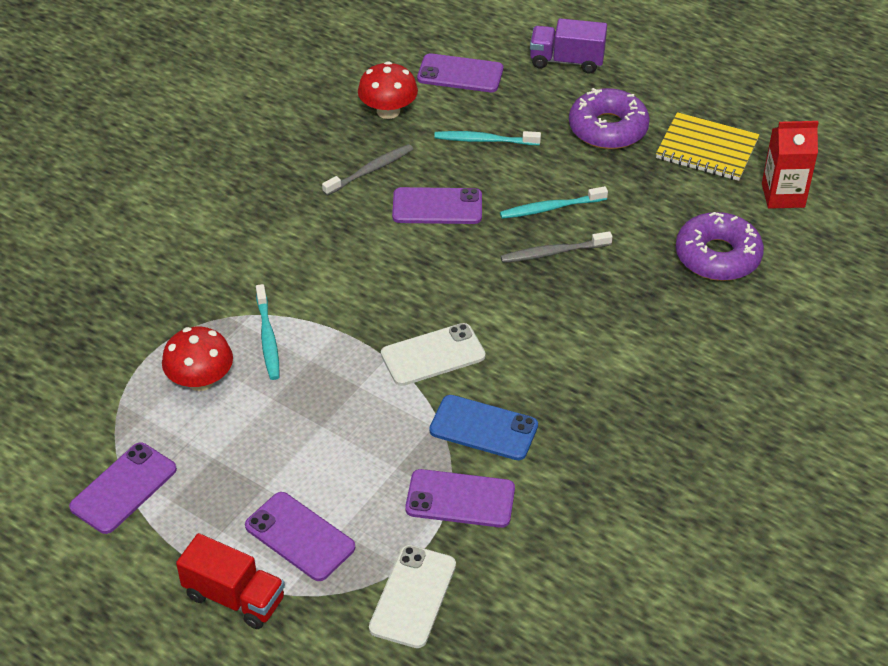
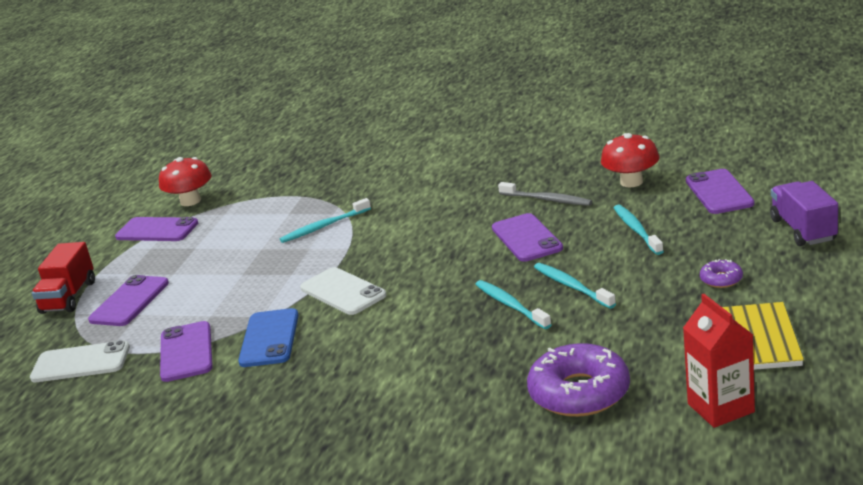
camera: 75 degrees right, 20 degrees down
red mushroom [162,327,233,391] -> red mushroom moved to [159,157,212,206]
grey toothbrush [500,231,612,263] -> turquoise toothbrush [475,280,552,329]
purple donut [569,88,650,149] -> purple donut [700,259,743,288], size x0.46

